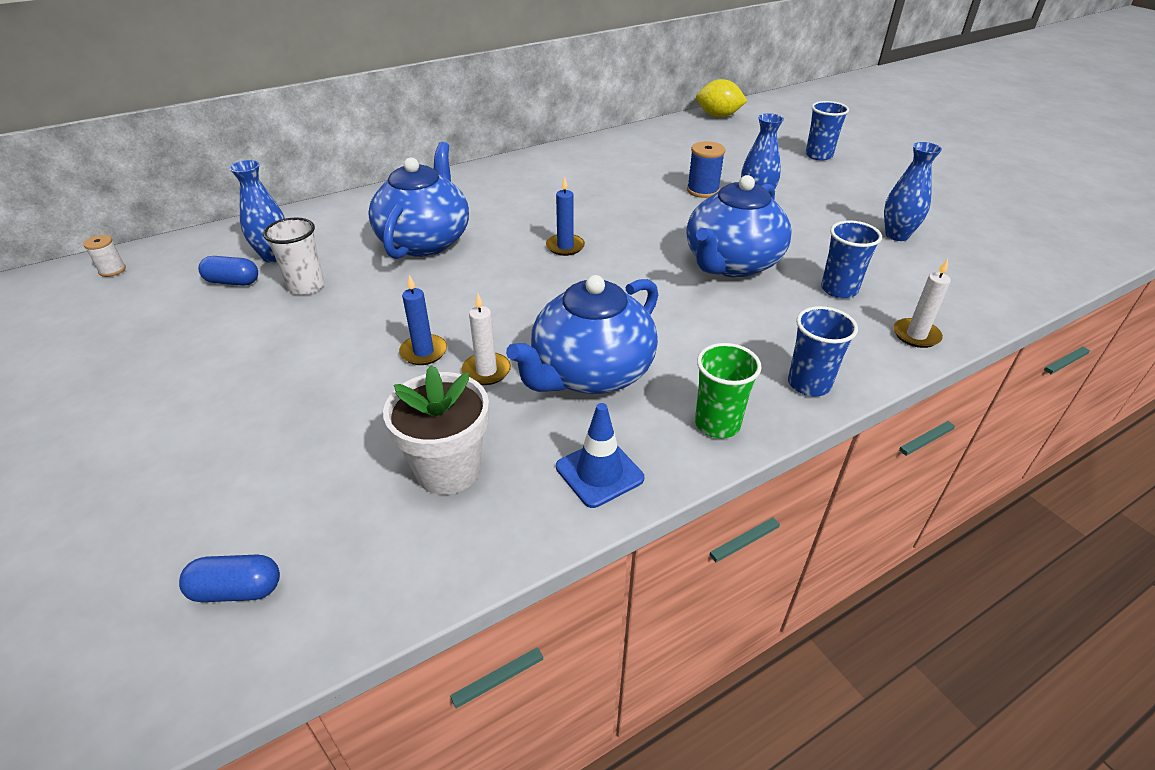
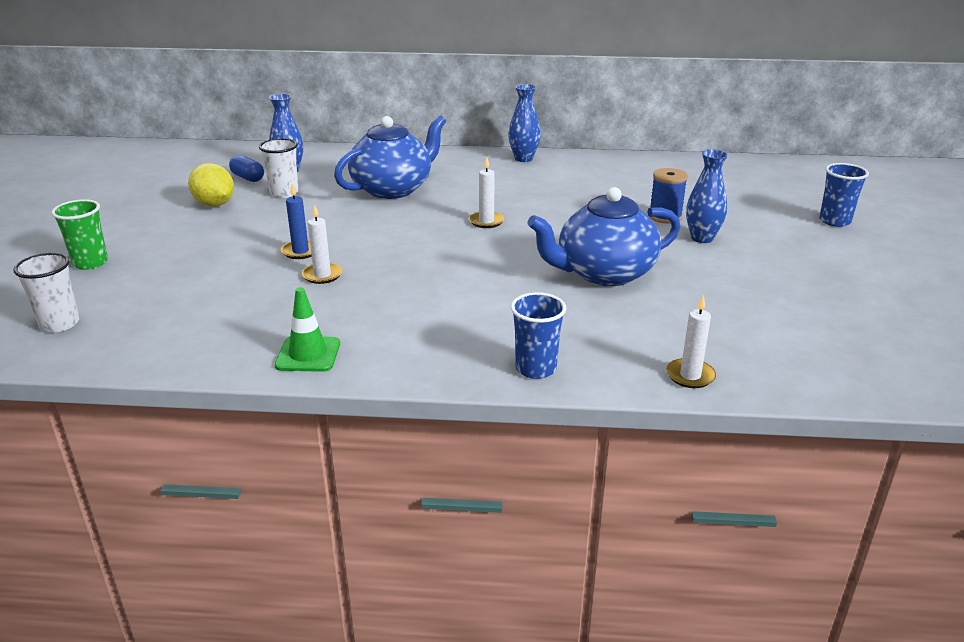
camera: 35 degrees right, 10 degrees down
white spool [83,235,126,277] -> none
blue capsule [179,555,280,602] -> white cup [13,253,80,332]
white flower pot [383,365,489,495] -> none
blue teapot [506,275,658,394] -> none
blue candle [546,176,585,256] -> white candle [469,157,504,228]
blue traffic cone [556,403,644,508] -> green traffic cone [275,287,340,372]
green cup [695,343,762,438] -> green cup moved to [52,199,108,270]
yellow lemon [696,79,747,117] -> yellow lemon moved to [188,163,234,207]
blue cup [821,220,882,298] -> none
blue vase [884,142,942,241] -> blue vase moved to [508,84,541,162]

